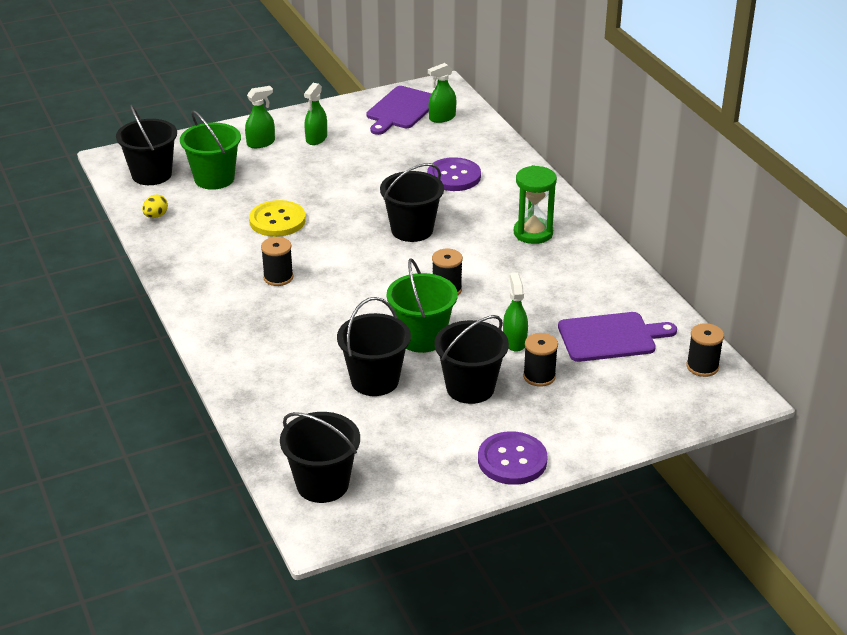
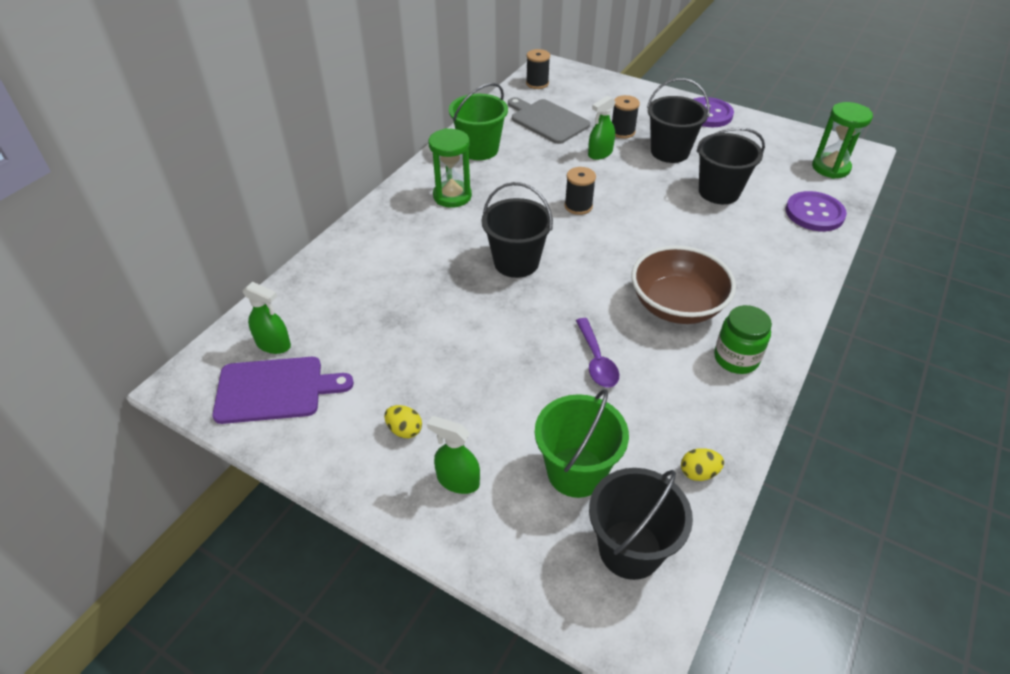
camera: 125 degrees left, 10 degrees up
yellow button [249,200,306,237] -> purple spoon [576,318,619,387]
black spool [261,237,293,286] -> brown bowl [631,245,736,324]
black bucket [280,412,360,503] -> green hourglass [812,102,873,179]
green spray bottle [304,83,327,145] -> yellow egg [384,405,422,438]
green bucket [387,258,458,353] -> green bucket moved to [449,83,508,160]
purple button [427,157,481,191] -> purple button moved to [786,191,847,231]
purple cutting board [558,312,677,362] -> grey cutting board [508,97,590,144]
none -> green jar [714,305,772,374]

